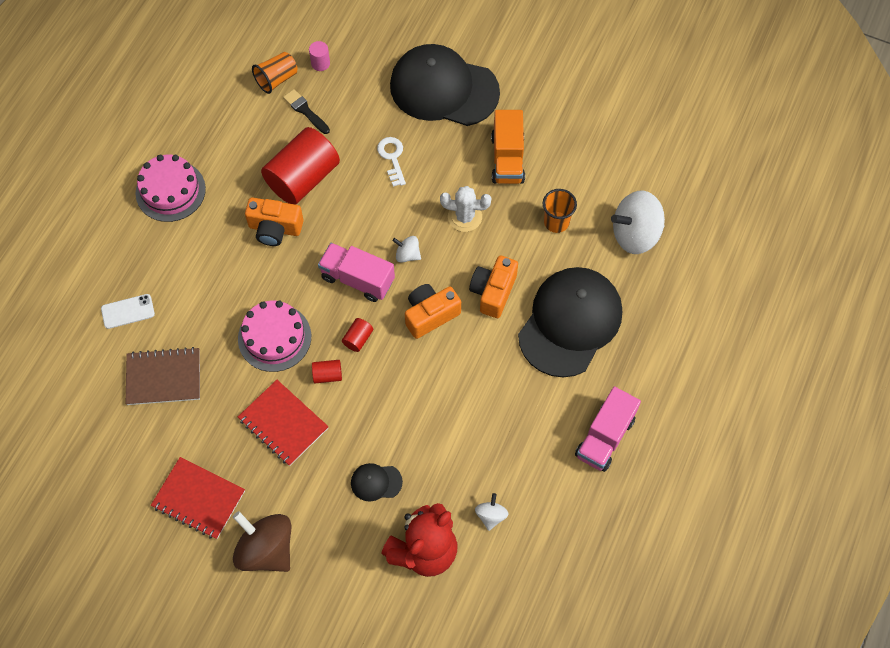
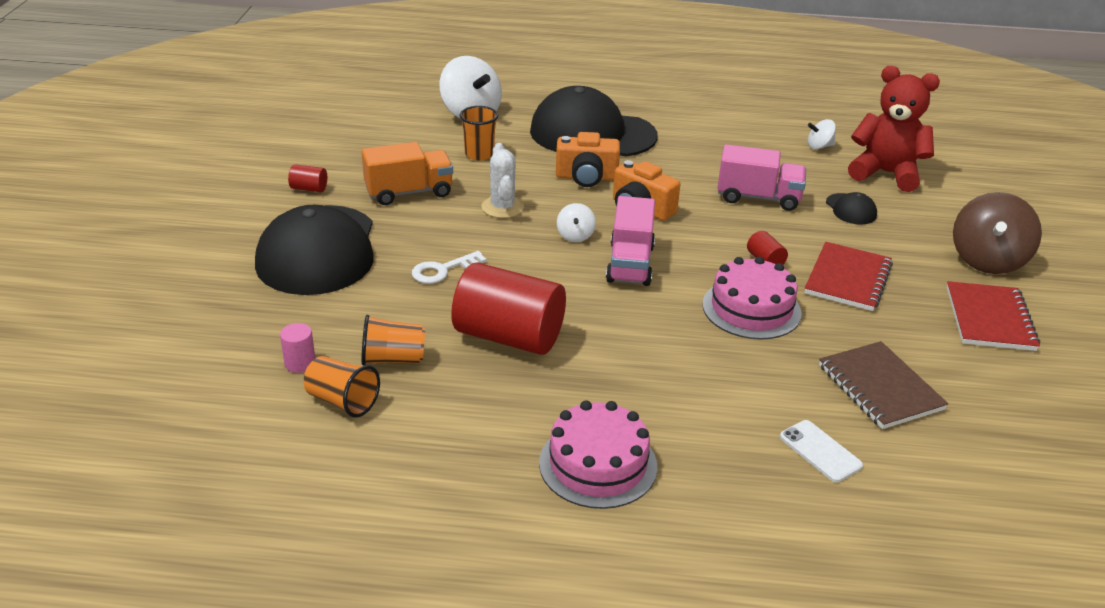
camera: 110 degrees left, 30 degrees down
orange camera [245,197,304,246] -> none
black brush [283,89,330,134] -> orange cup [361,315,425,366]
red cylinder [342,318,373,352] -> red cylinder moved to [288,164,327,192]
pink truck [575,386,641,472] -> pink truck moved to [717,144,806,211]

